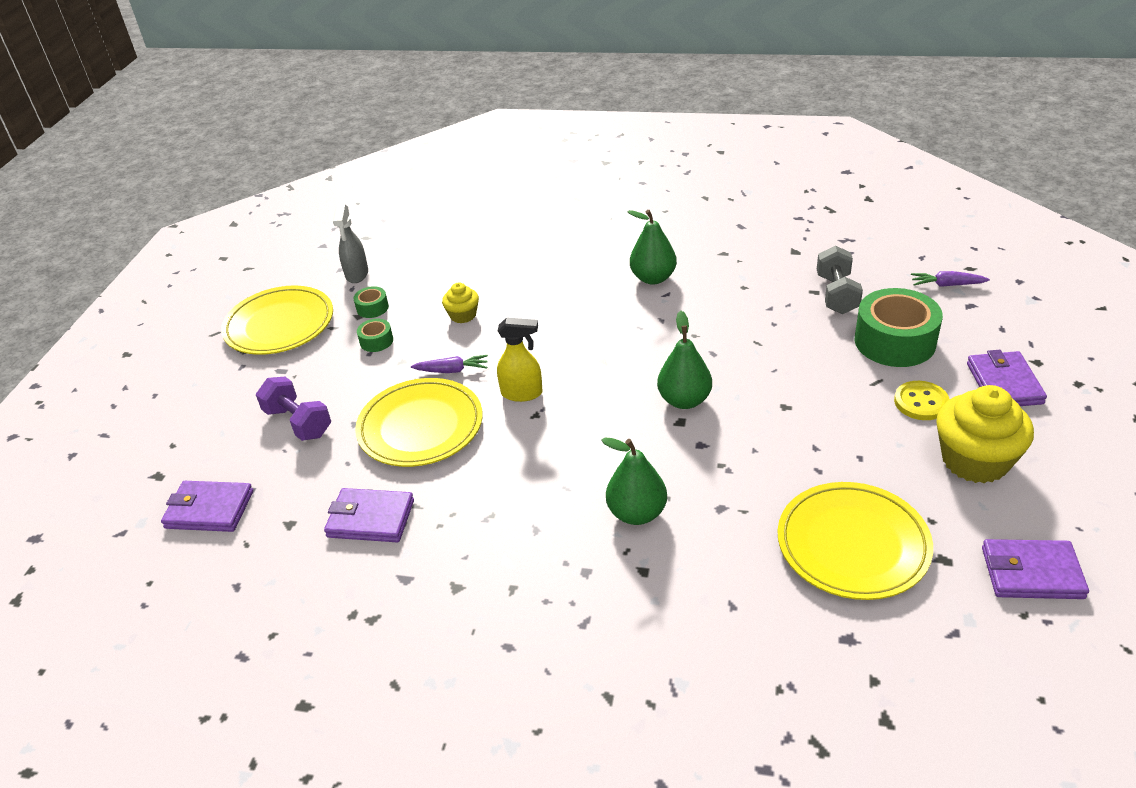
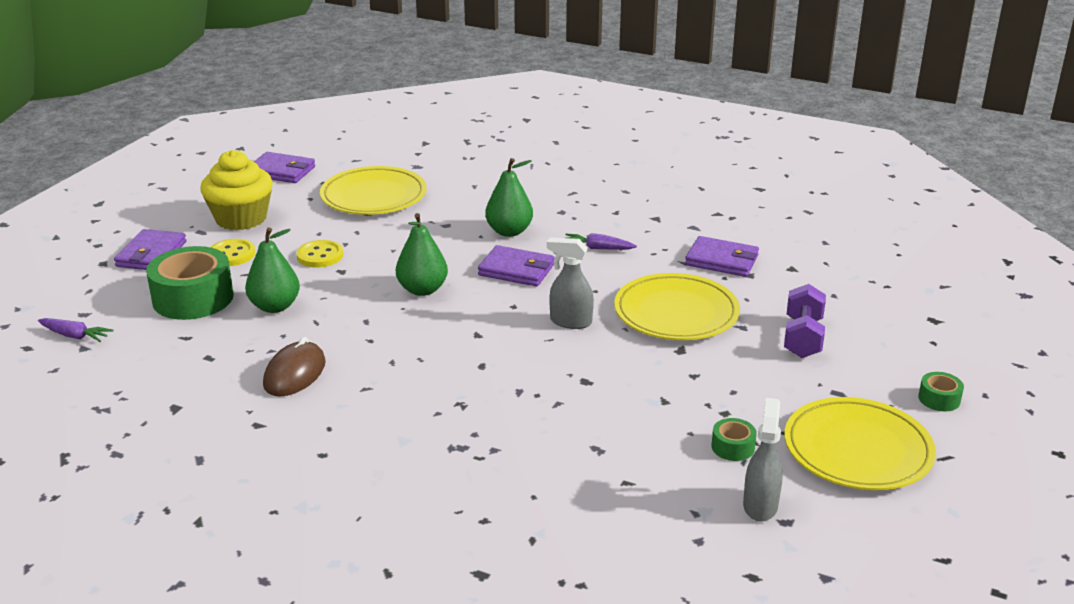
camera: 170 degrees left, 10 degrees down
purple wallet [161,481,253,532] -> purple wallet moved to [478,245,554,287]
purple dumbbell [256,377,331,441] -> purple dumbbell turned 45 degrees clockwise [784,284,826,358]
green tape [357,319,393,352] -> green tape moved to [918,372,964,411]
purple carrot [411,355,488,373] -> purple carrot moved to [565,233,637,250]
yellow cupcake [442,283,479,323] -> none
yellow spray bottle [497,317,543,402] -> grey spray bottle [547,237,594,329]
green pear [627,210,677,284] -> green pear moved to [245,227,300,313]
grey dumbbell [817,246,863,314] -> none
none -> brown mouse [263,337,326,397]
none -> yellow button [296,240,343,268]

